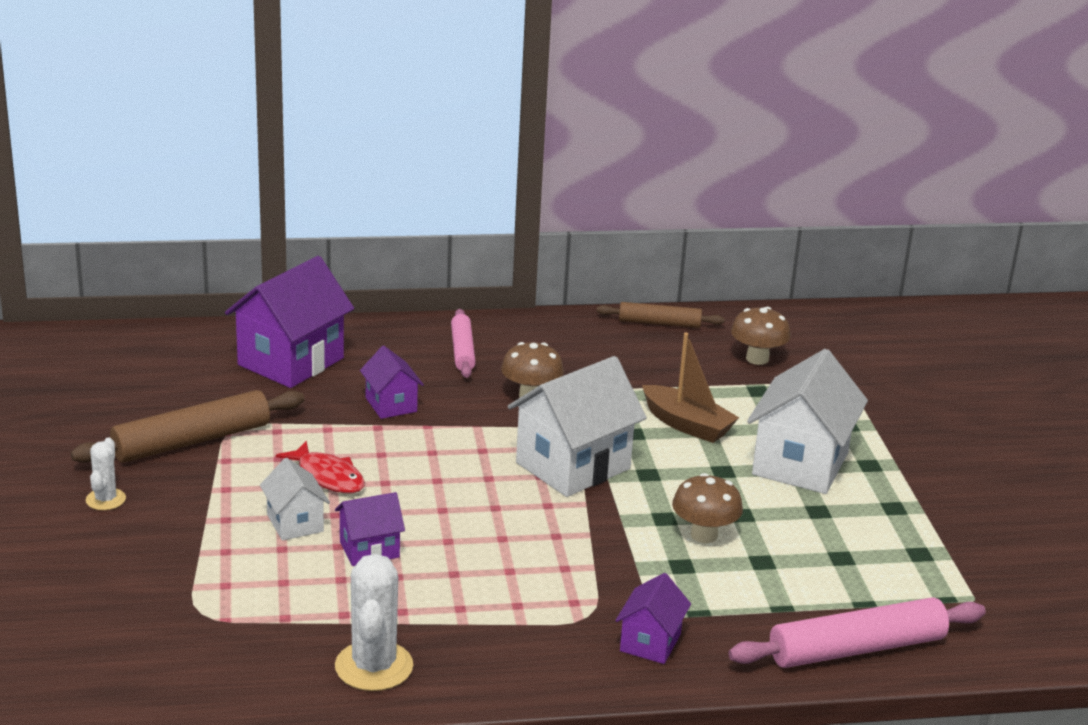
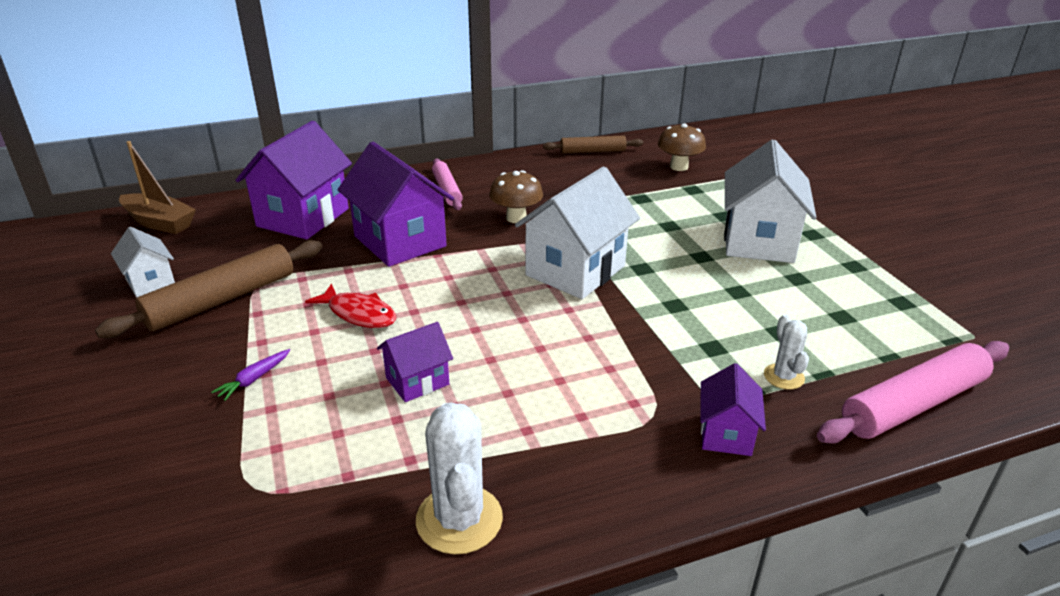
camera: 10 degrees left, 5 degrees up
white cactus [86,438,126,510] -> white cactus moved to [764,314,809,390]
white house [260,458,330,541] -> white house moved to [111,227,175,297]
purple house [360,346,424,419] -> purple house [338,142,454,267], size x1.90
brown boat [642,333,739,443] -> brown boat moved to [119,141,196,234]
brown mushroom [672,473,743,543] -> none
none -> purple carrot [211,349,290,401]

